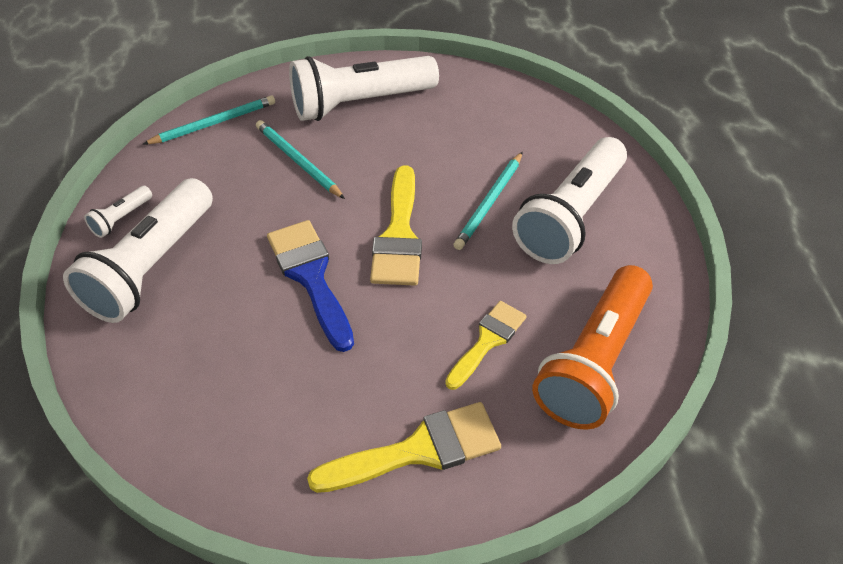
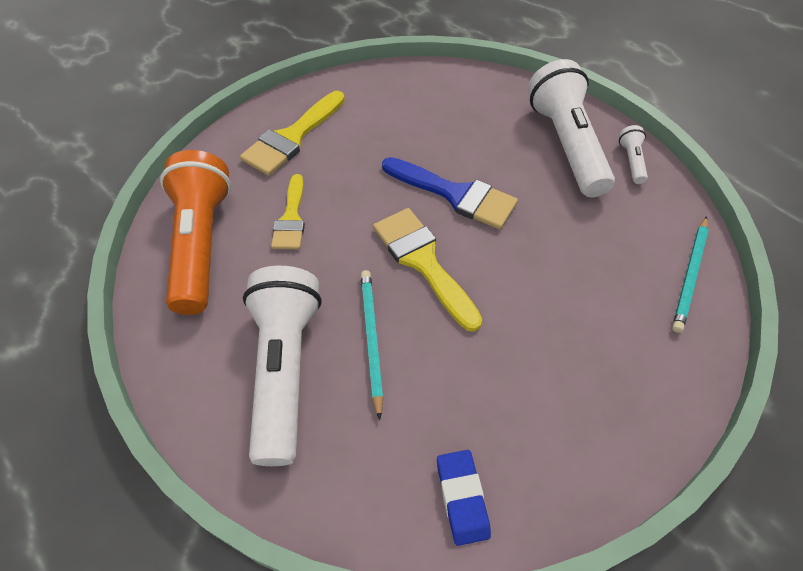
camera: 145 degrees right, 5 degrees up
turquoise pencil [256,120,345,199] -> none
white flashlight [289,56,439,121] -> none
none -> blue eraser [437,450,491,546]

